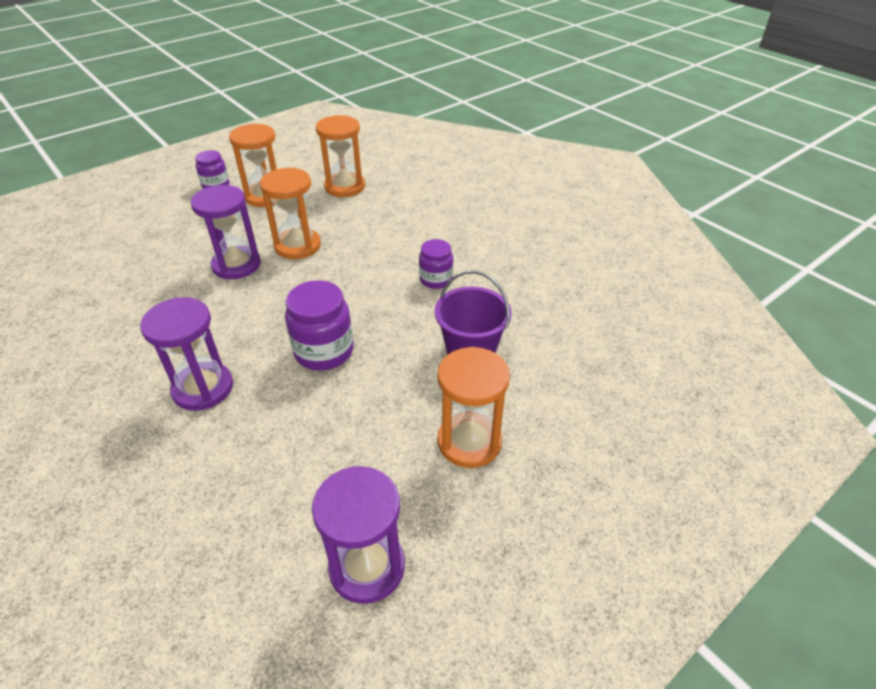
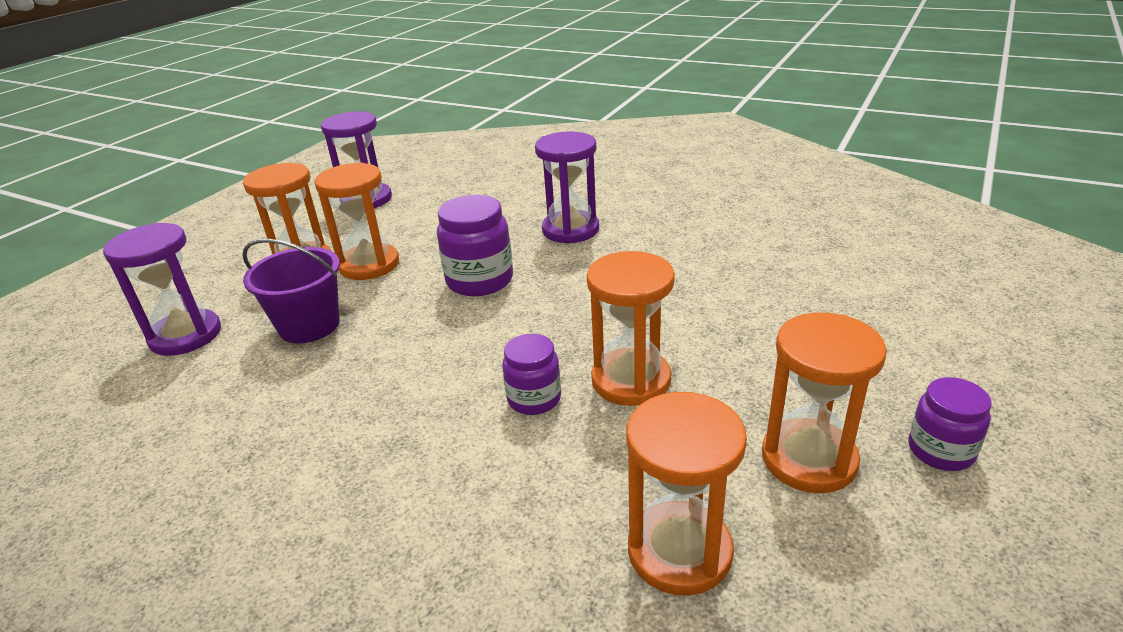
camera: 160 degrees right, 10 degrees down
purple hourglass [191,185,261,279] -> purple hourglass moved to [103,223,221,356]
purple jar [419,239,453,289] -> purple jar moved to [502,334,561,415]
none -> orange hourglass [315,162,399,280]

